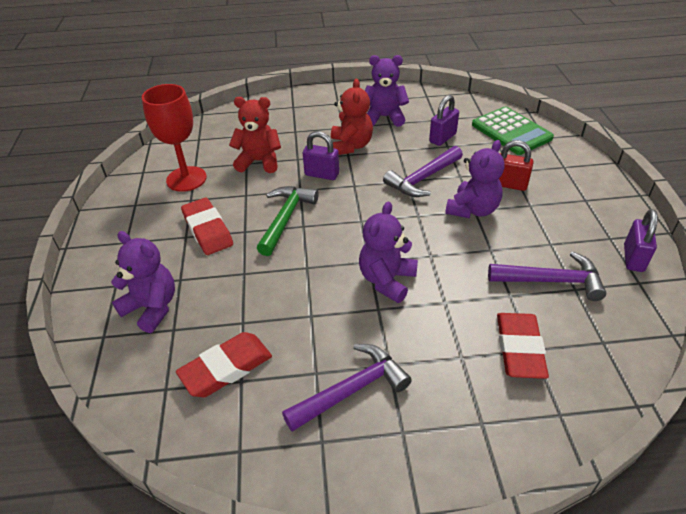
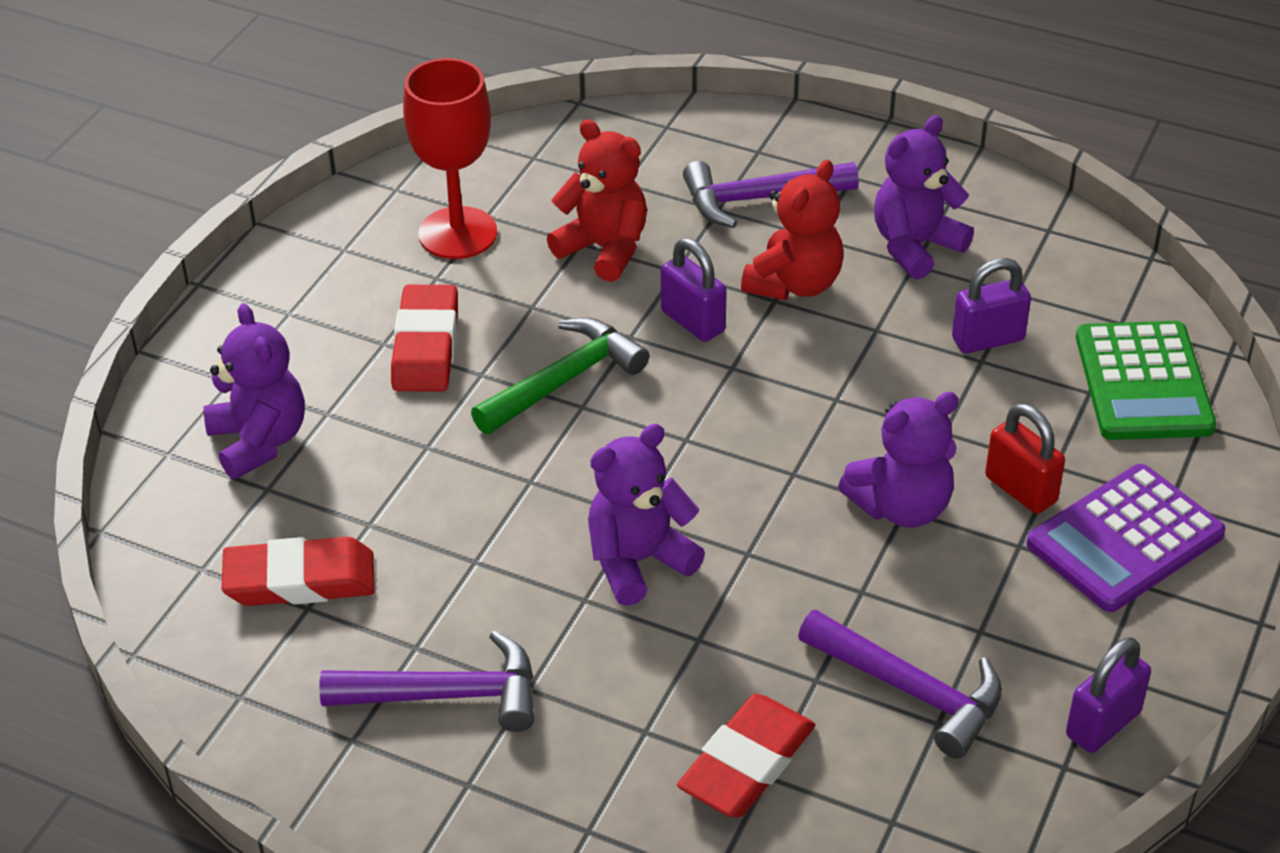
camera: 30 degrees right, 0 degrees up
purple teddy bear [365,55,409,127] -> purple teddy bear turned 75 degrees counterclockwise [874,116,974,280]
purple hammer [383,146,463,197] -> purple hammer moved to [683,161,859,228]
none -> purple calculator [1026,464,1226,612]

